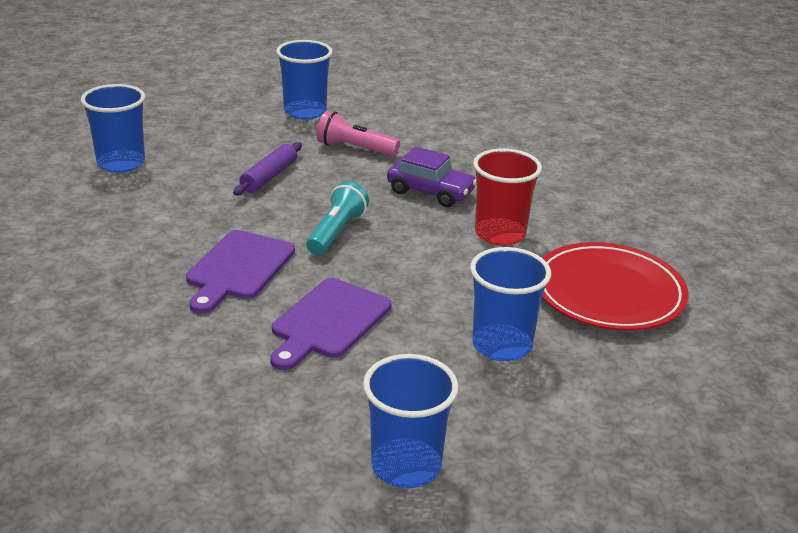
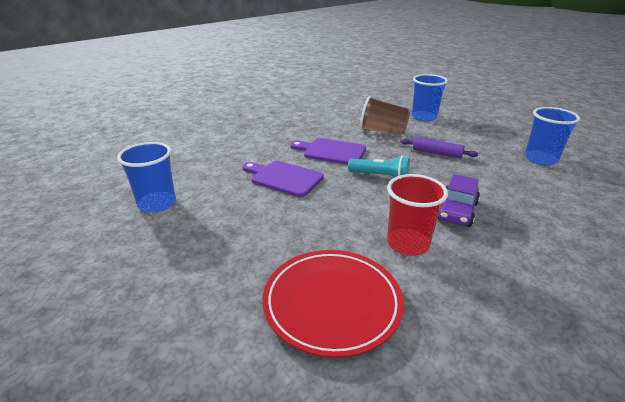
camera: 90 degrees right, 0 degrees up
pink flashlight [317,111,400,156] -> none
blue cup [470,247,551,361] -> none
none -> brown cup [360,96,410,136]

